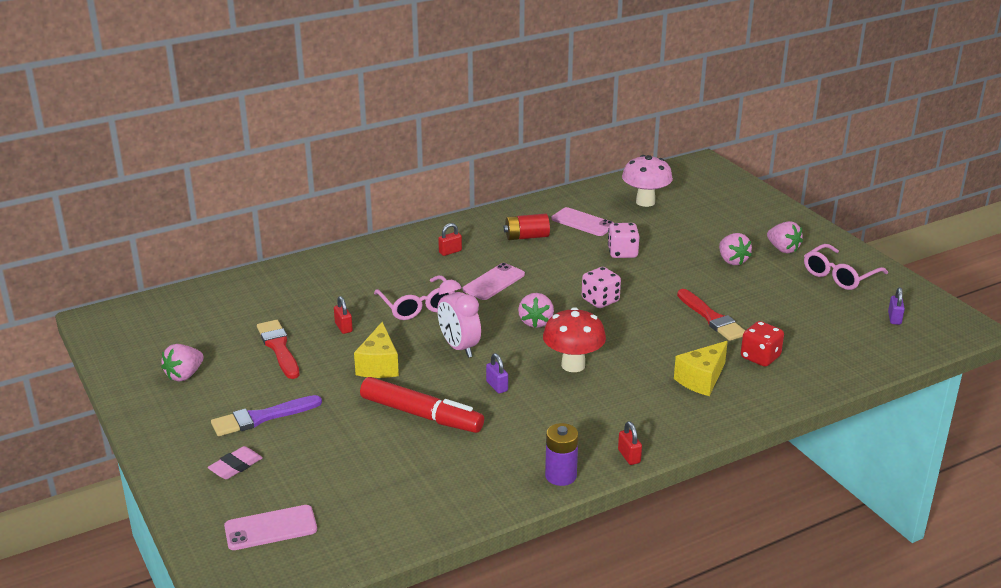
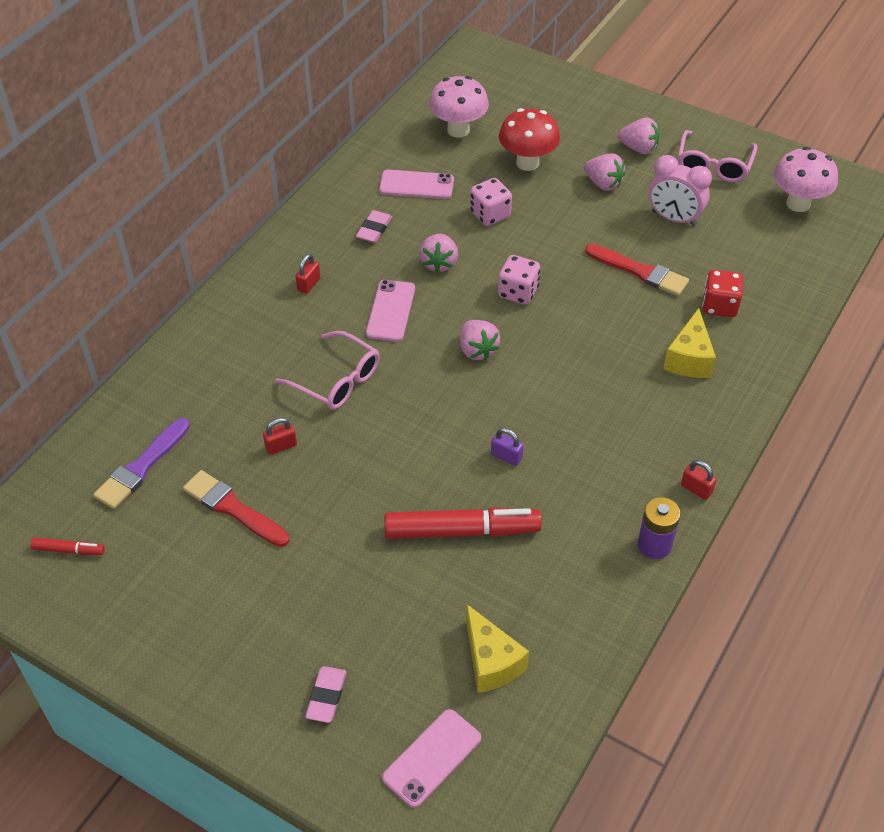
camera: 30 degrees left, 20 degrees up
pink strawberry [161,344,204,382] -> pink strawberry moved to [419,234,458,273]
purple brush [211,395,322,436] -> purple brush moved to [93,418,190,509]
red padlock [334,296,353,334] -> red padlock turned 60 degrees counterclockwise [263,418,297,455]
yellow cheese [354,322,399,378] -> yellow cheese moved to [466,604,529,693]
pink clock [437,280,481,358] -> pink clock moved to [649,155,712,226]
red battery [504,213,550,240] -> pink eraser [356,210,392,243]
red mushroom [543,307,606,372] -> red mushroom moved to [499,108,560,171]
purple padlock [888,287,905,325] -> pink mushroom [774,147,838,212]
none -> red marker [31,537,105,555]

